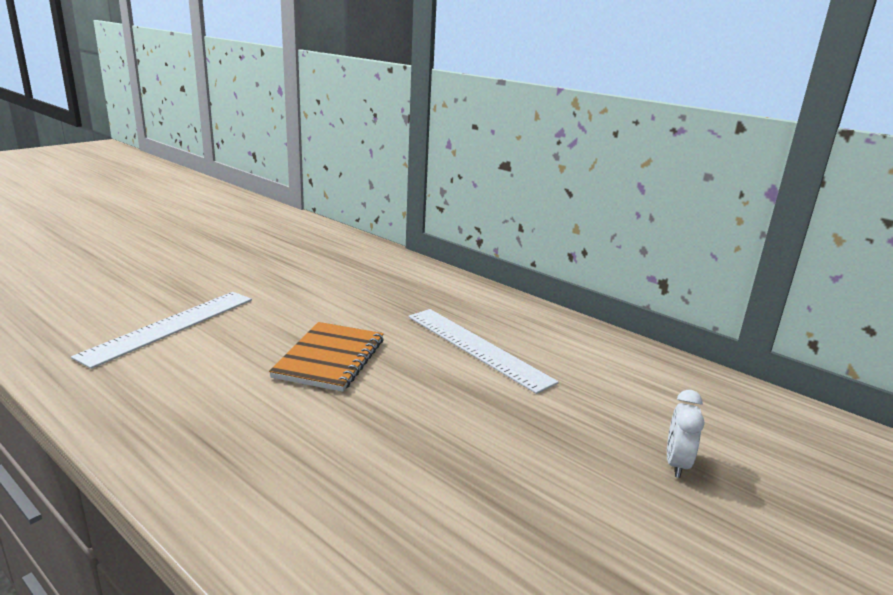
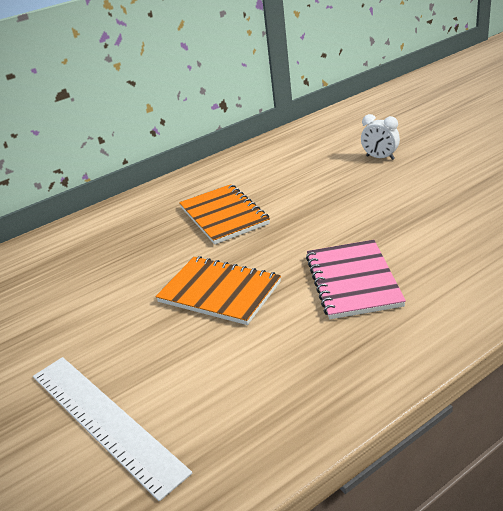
camera: 70 degrees left, 10 degrees up
white ruler [408,309,559,394] -> orange notebook [179,184,270,245]
none -> pink notebook [306,240,406,319]

